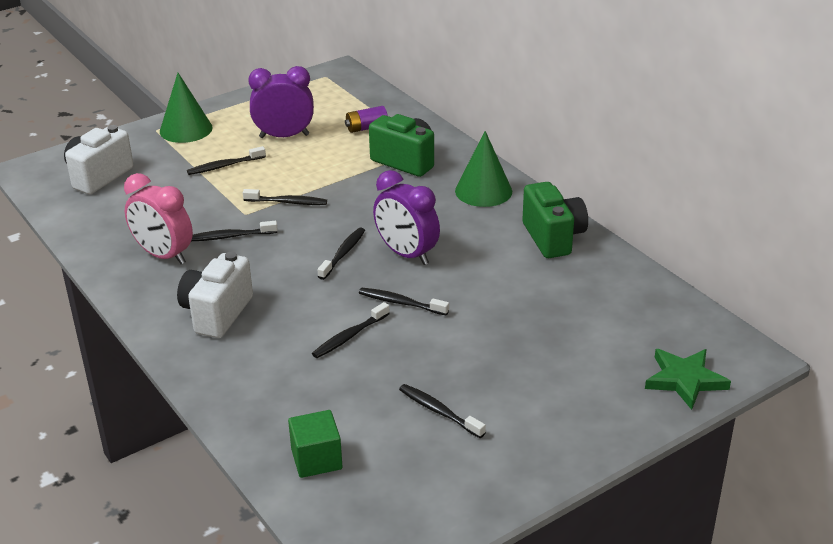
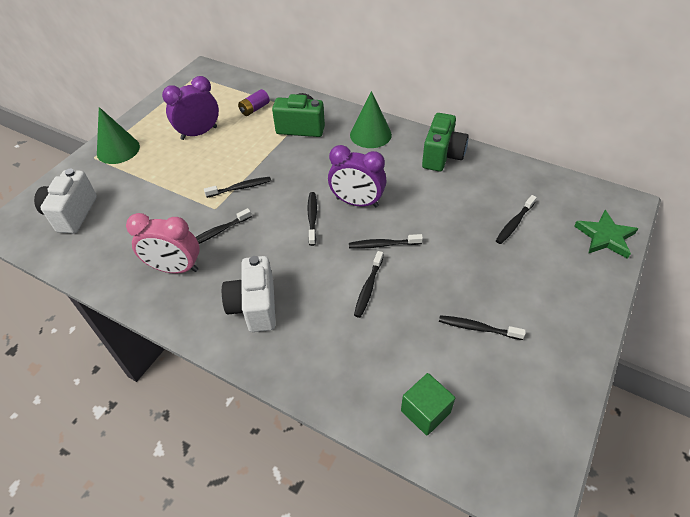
camera: 25 degrees left, 15 degrees up
black toothbrush [187,146,266,175] -> black toothbrush moved to [496,195,537,244]
green camera [522,182,588,258] -> green camera turned 60 degrees clockwise [422,113,468,171]

